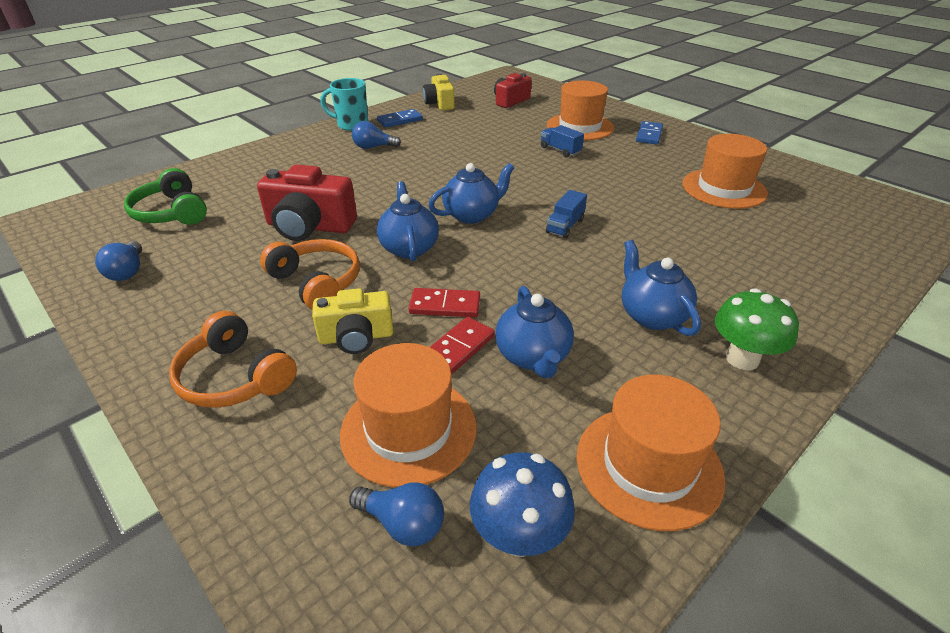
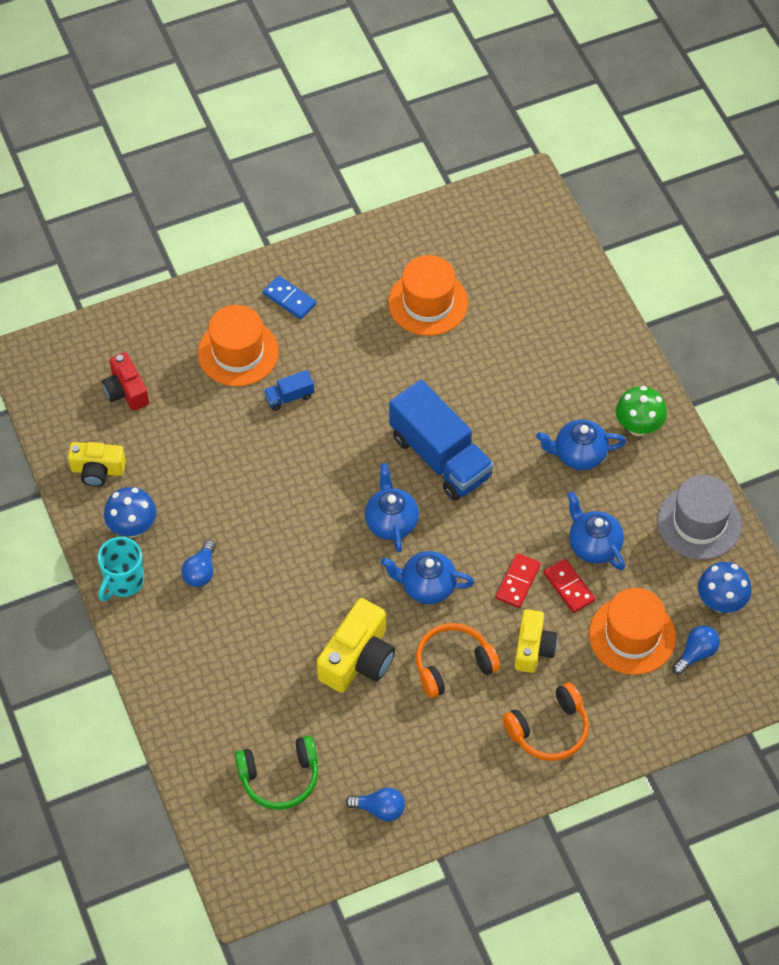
camera: 70 degrees left, 20 degrees up
red camera [257,164,357,241] -> yellow camera [317,598,395,693]
blue domino [377,109,423,128] -> blue mushroom [104,487,156,537]
blue teapot [495,286,574,378] -> blue teapot turned 135 degrees counterclockwise [567,491,625,571]
blue truck [546,190,587,239] -> blue truck [389,380,494,501], size x2.33
orange hat [577,375,725,531] -> grey hat [657,475,742,559]

